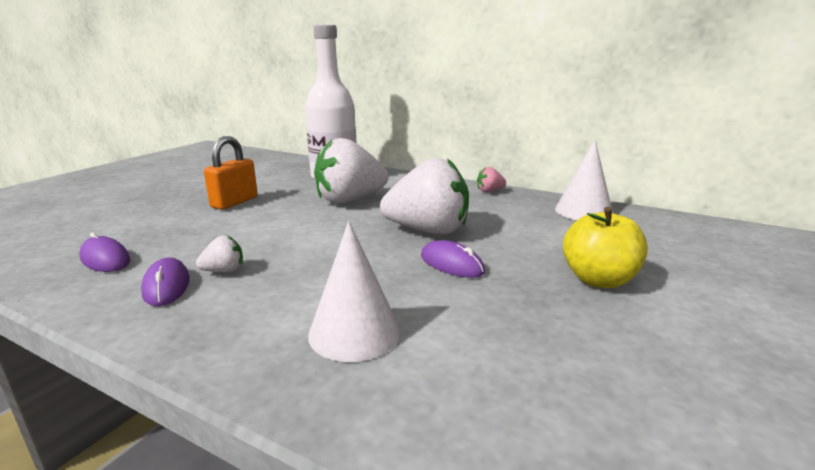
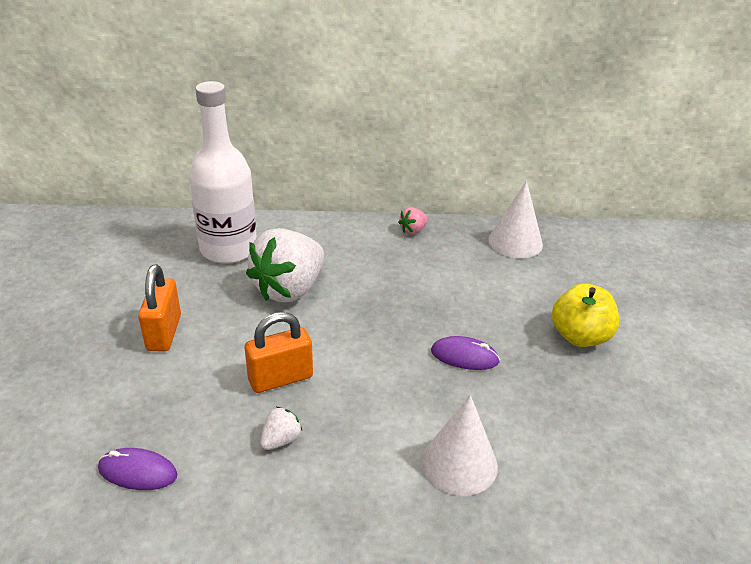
camera: 30 degrees left, 15 degrees up
purple mouse [141,257,190,306] -> none
white strawberry [380,158,469,235] -> none
none -> orange padlock [245,312,313,393]

